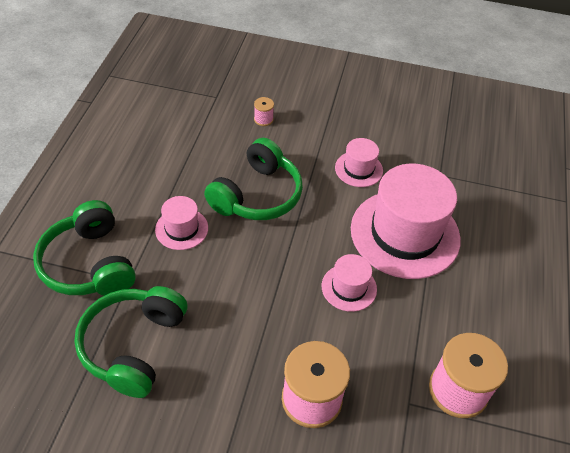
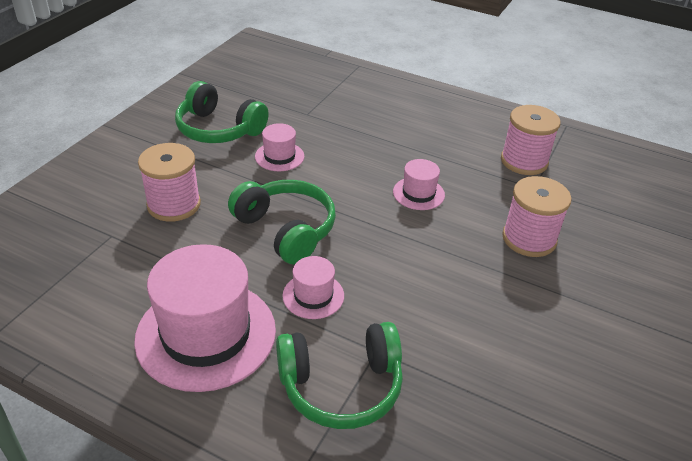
camera: 75 degrees left, 10 degrees down
green headphones [74,286,188,398] -> green headphones moved to [175,81,269,143]
pink spool [254,97,274,126] -> pink spool [138,143,201,222], size x2.27
pink hat [351,163,461,279] -> pink hat moved to [134,244,276,392]

